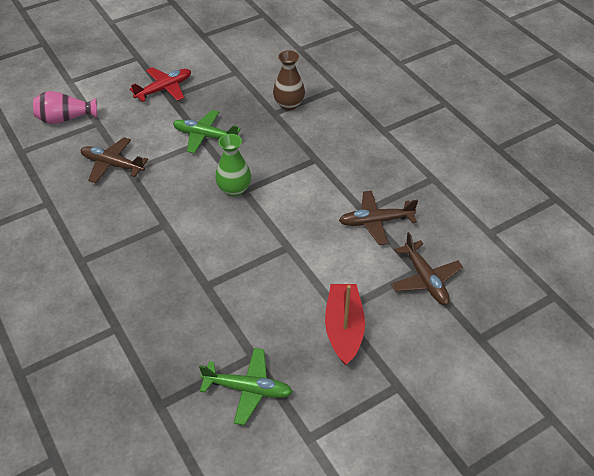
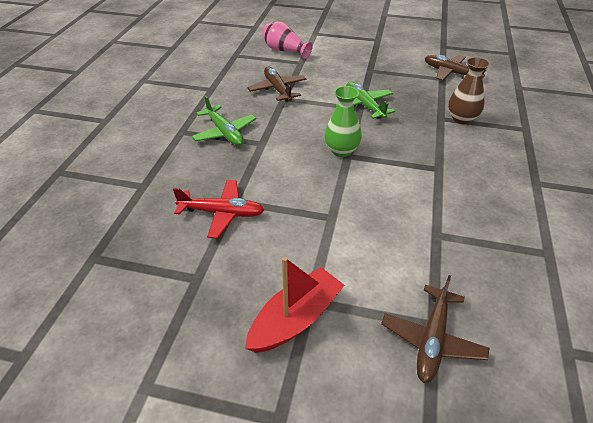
camera: 45 degrees right, 5 degrees down
red plane [130,67,191,102] -> red plane moved to [173,180,264,239]
green plane [199,348,293,425] -> green plane moved to [192,95,256,146]
brown plane [339,191,418,245] -> brown plane moved to [425,55,486,80]

